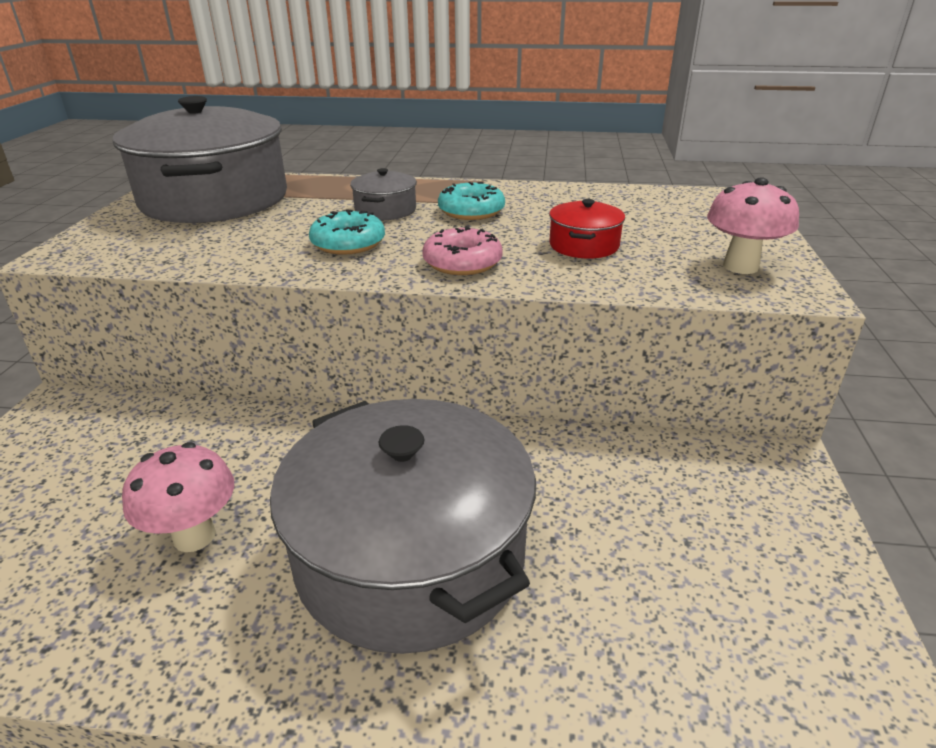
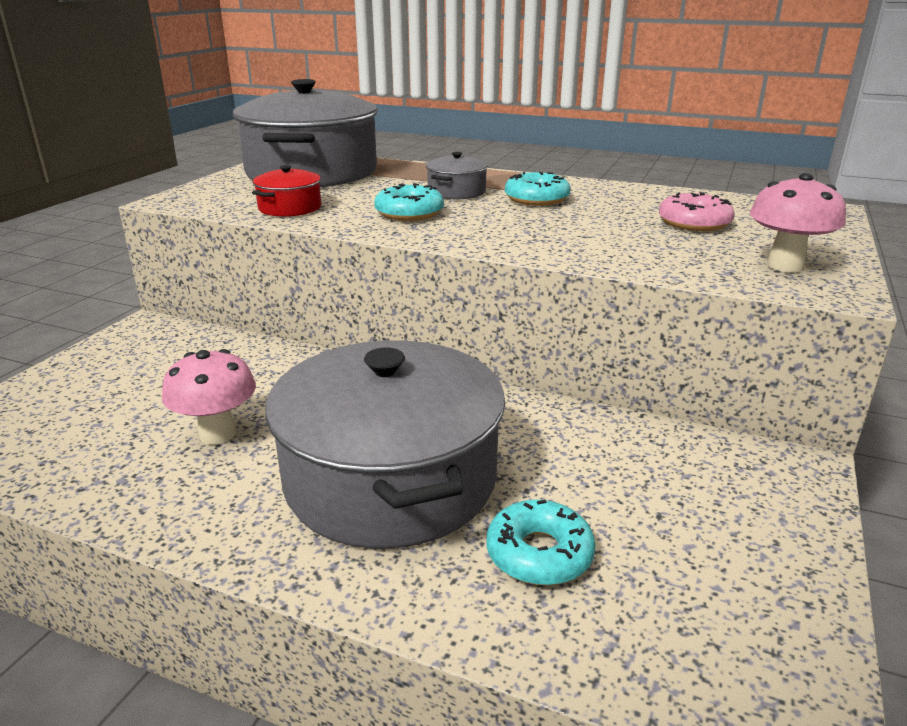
camera: 15 degrees right, 5 degrees down
pink donut [422,226,503,275] -> pink donut moved to [659,192,735,231]
red pot [549,199,625,259] -> red pot moved to [252,165,321,217]
none -> turquoise donut [486,500,596,586]

